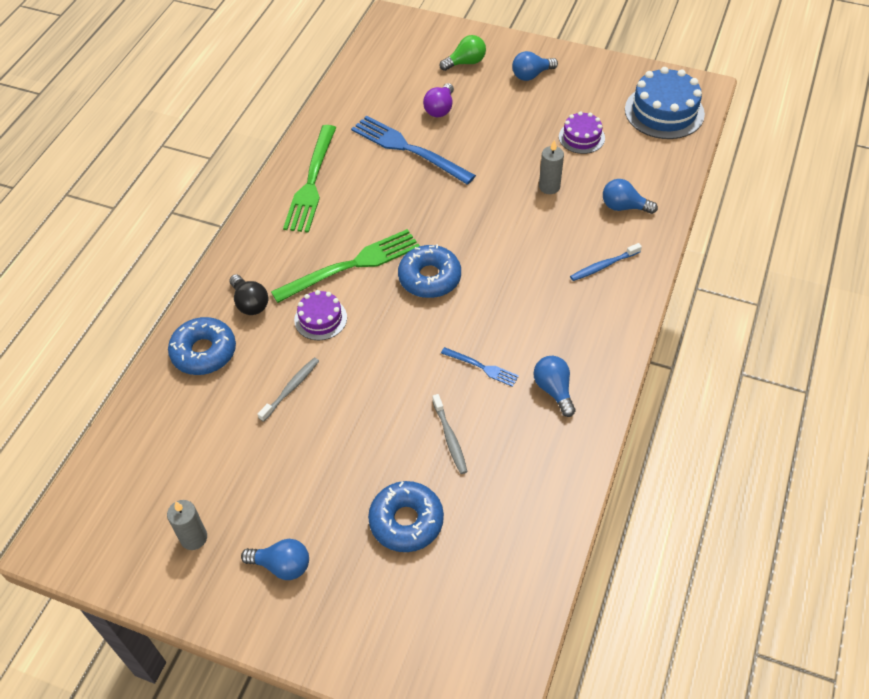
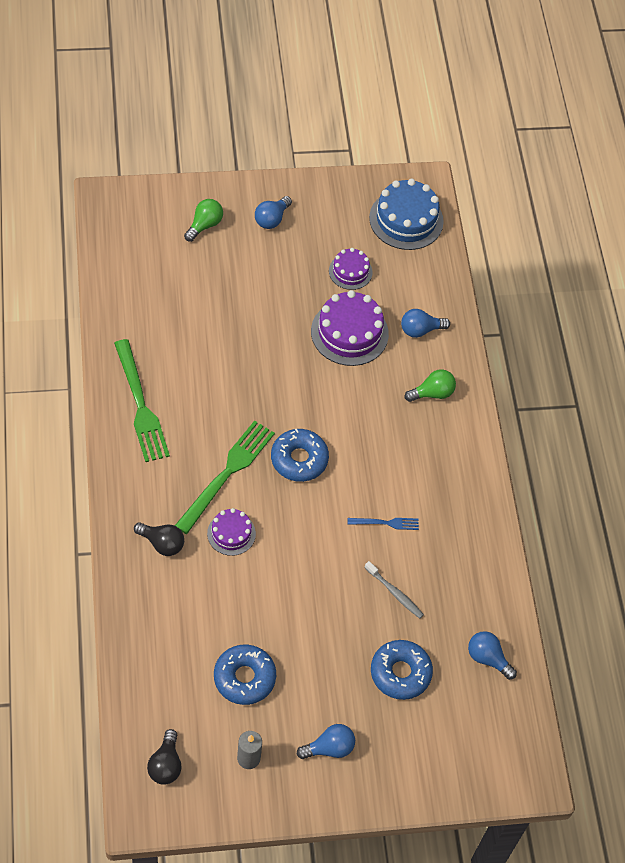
camera: 35 degrees left, 5 degrees up
blue donut [168,317,236,375] -> blue donut moved to [214,644,276,705]
grey toothbrush [258,357,319,422] -> none
blue fork [351,115,476,185] -> none
purple light bulb [423,83,454,117] -> none
blue light bulb [533,356,576,417] -> blue light bulb moved to [468,631,517,680]
grey candle [539,140,564,194] -> purple cake [311,290,389,366]
blue toothbrush [570,243,642,281] -> green light bulb [405,369,456,402]
none -> black light bulb [147,729,182,785]

